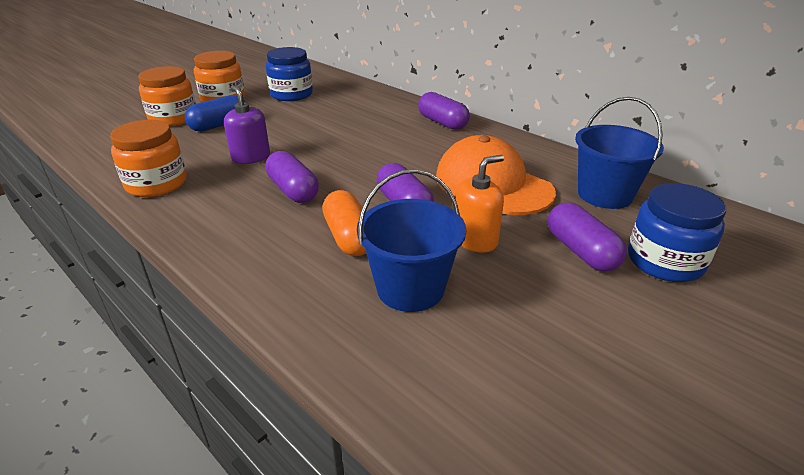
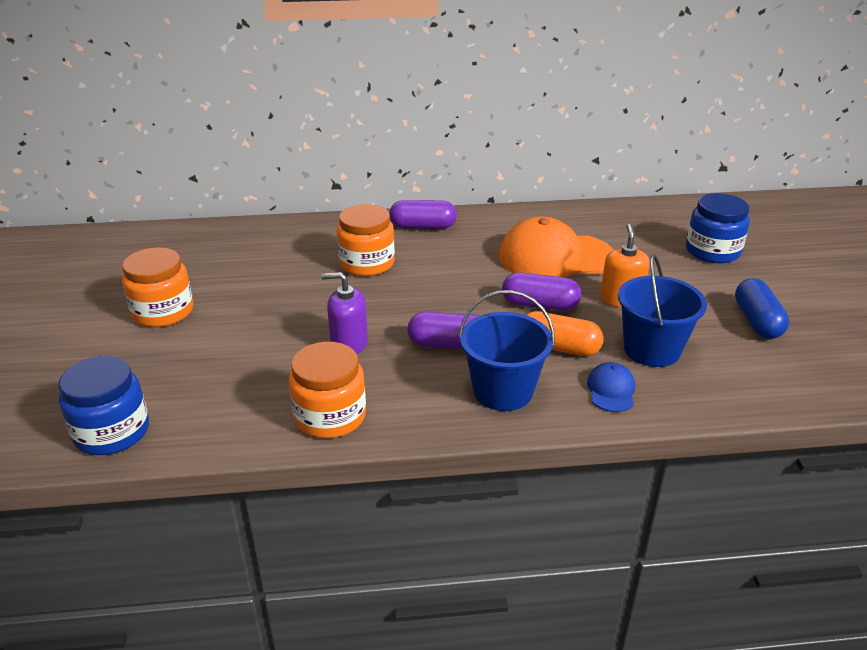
camera: 50 degrees left, 0 degrees up
orange jar [138,66,196,126] -> orange jar moved to [337,204,395,276]
blue capsule [185,95,246,132] -> blue capsule moved to [735,278,789,339]
blue jar [266,47,313,101] -> blue jar moved to [58,356,149,455]
purple capsule [548,202,627,272] -> none
blue bucket [575,97,664,209] -> blue bucket moved to [459,290,555,411]
none -> blue cap [587,362,635,412]

